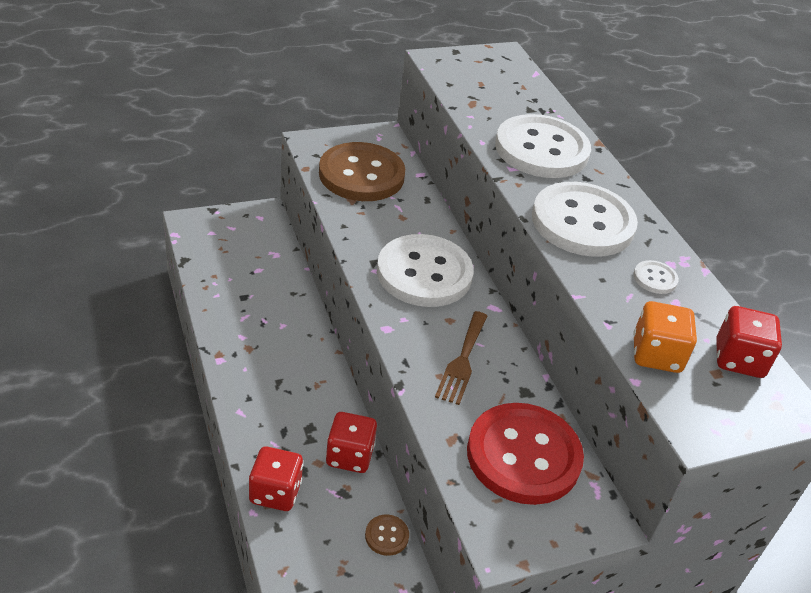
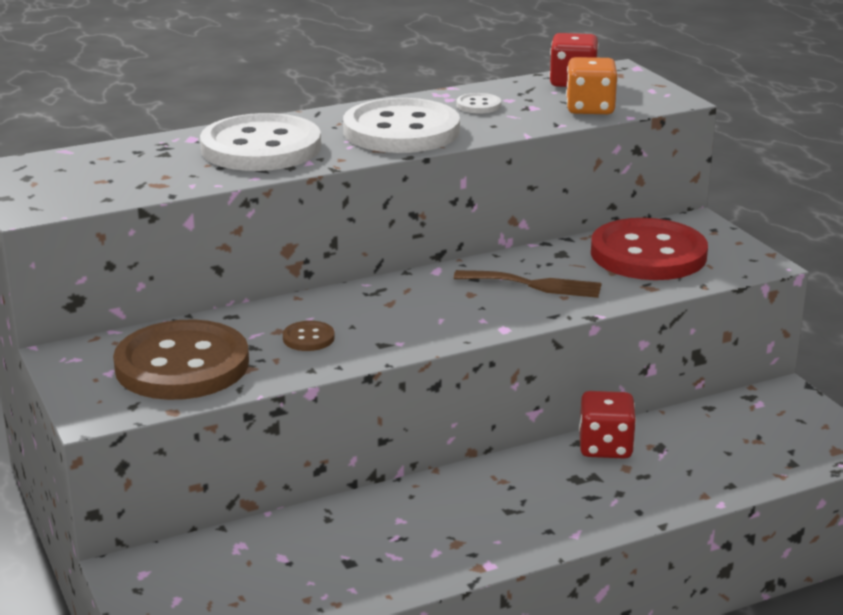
camera: 90 degrees left, 15 degrees down
red dice [249,446,303,511] -> none
brown button [365,514,409,556] -> brown button moved to [283,321,335,351]
white button [377,234,474,307] -> none

